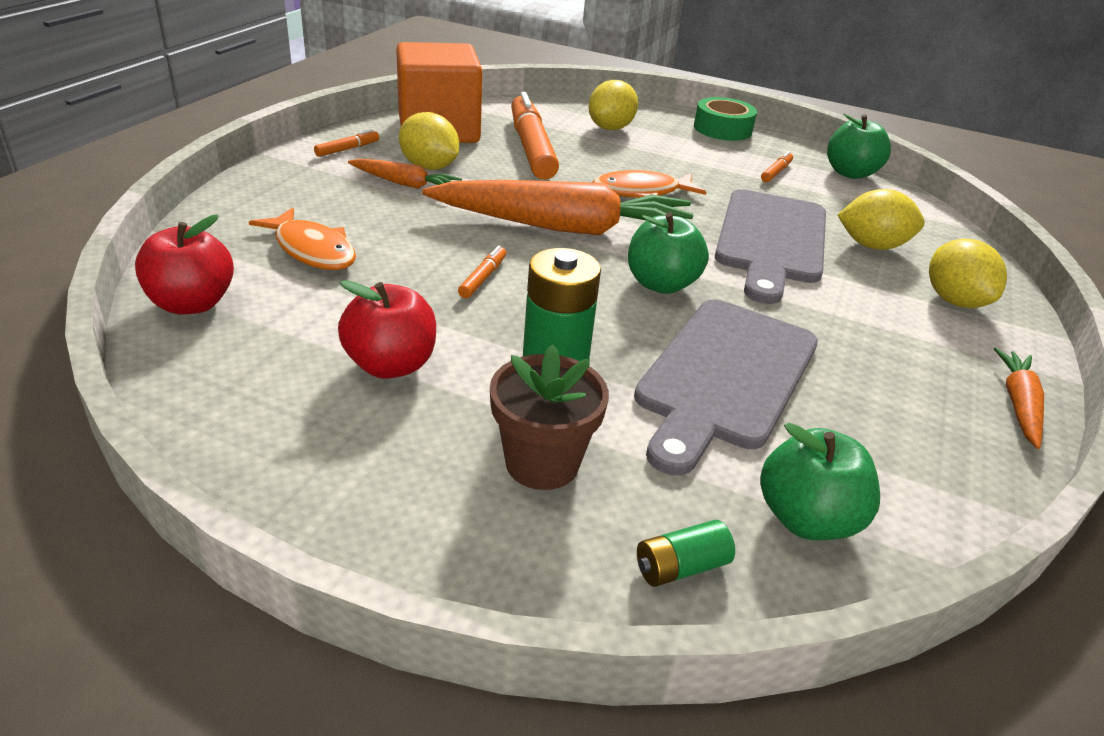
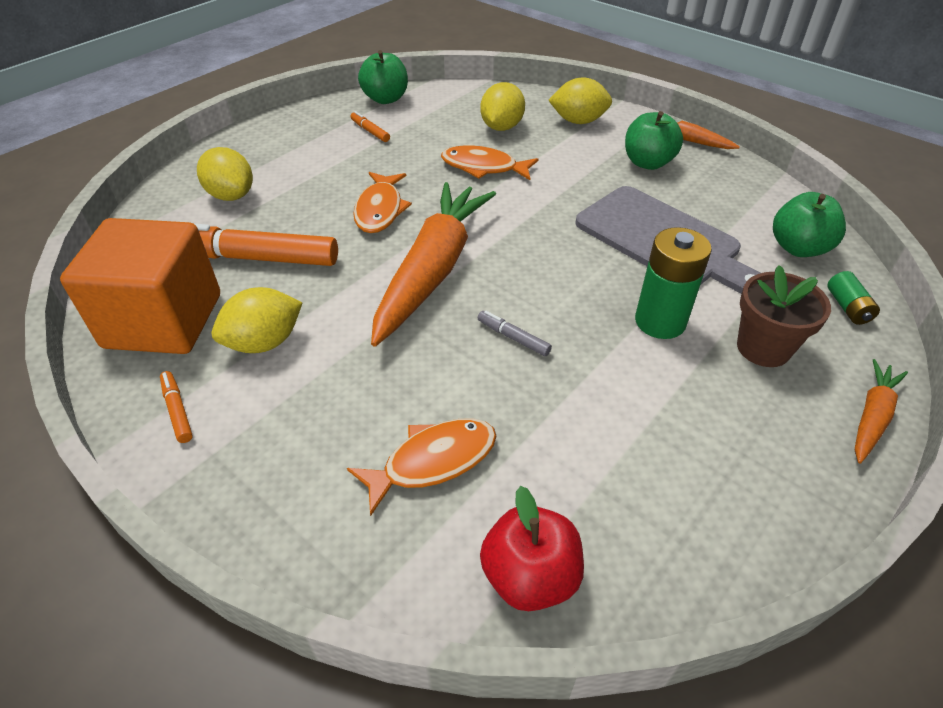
camera: 70 degrees left, 10 degrees up
red apple [338,280,436,379] -> none
orange carrot [348,159,462,189] -> orange carrot moved to [855,359,908,464]
orange marker [458,246,506,298] -> grey marker [478,311,552,356]
green apple [628,212,709,294] -> green apple moved to [625,111,683,170]
green tape [694,97,757,141] -> none
grey cutting board [715,189,826,304] -> orange fish [441,145,538,180]

